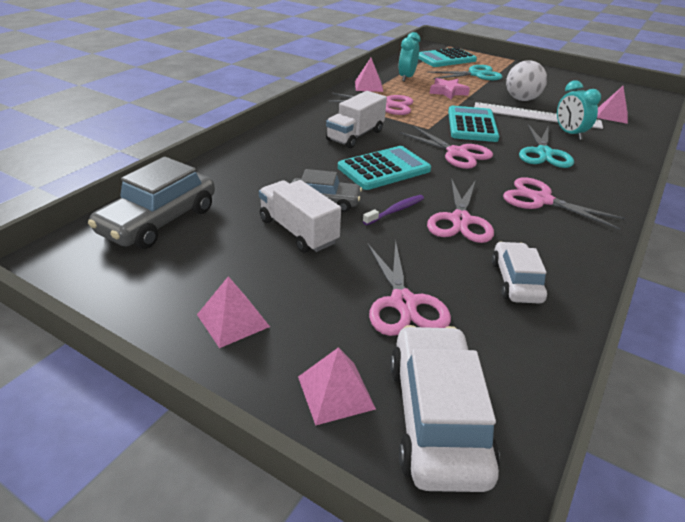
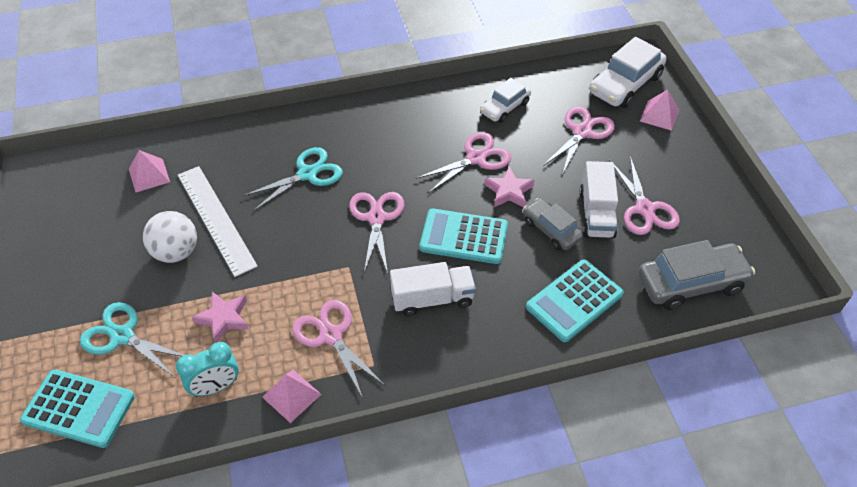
camera: 135 degrees left, 15 degrees up
pink pyramid [197,276,270,348] -> none
purple toothbrush [363,195,424,225] -> pink star [484,166,535,207]
turquoise calculator [448,106,499,142] -> turquoise calculator moved to [526,259,624,342]
pink scissors [503,177,625,229] -> pink scissors moved to [609,156,680,235]
turquoise clock [557,80,601,140] -> none

